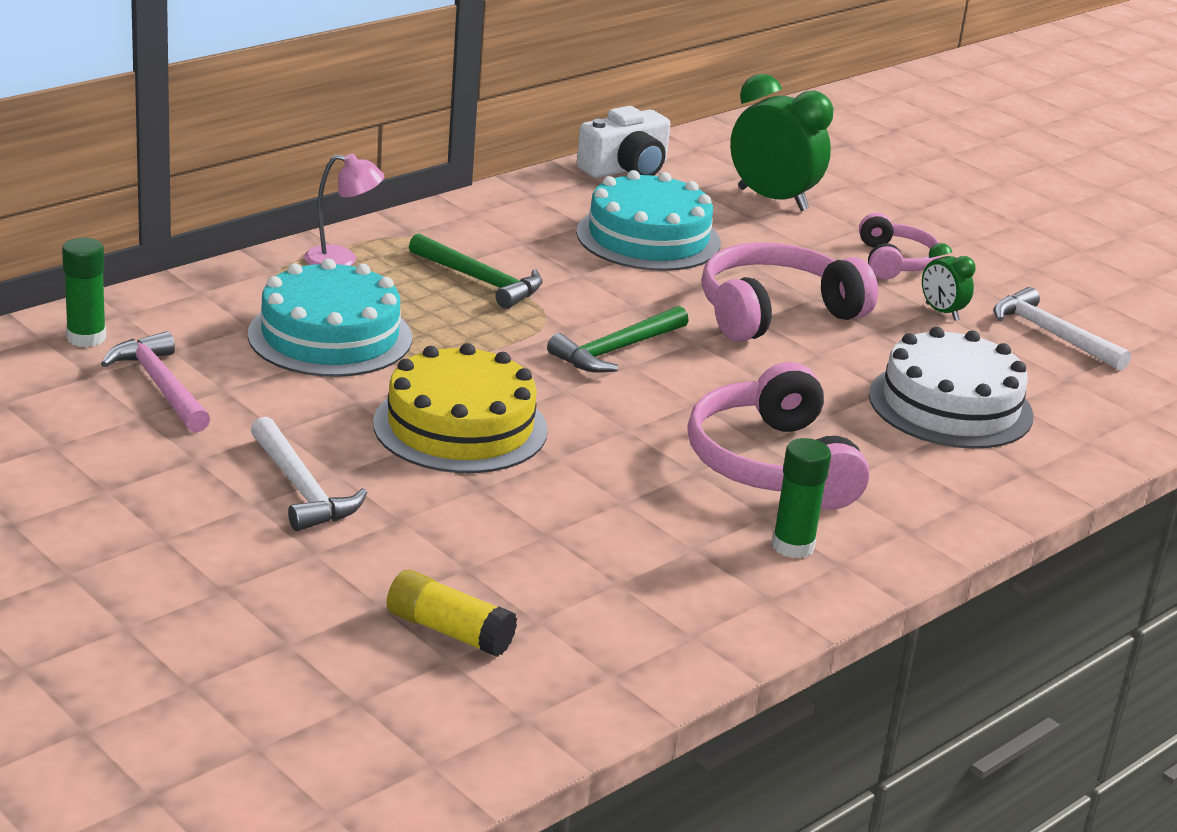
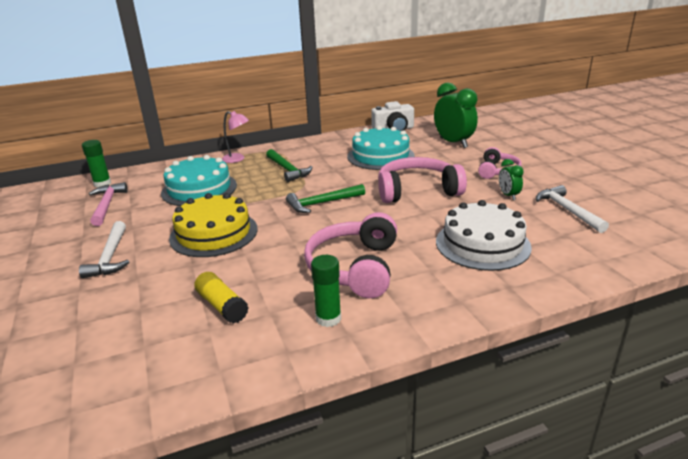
camera: 25 degrees right, 0 degrees up
yellow glue stick [387,570,517,657] -> yellow glue stick moved to [194,272,248,324]

